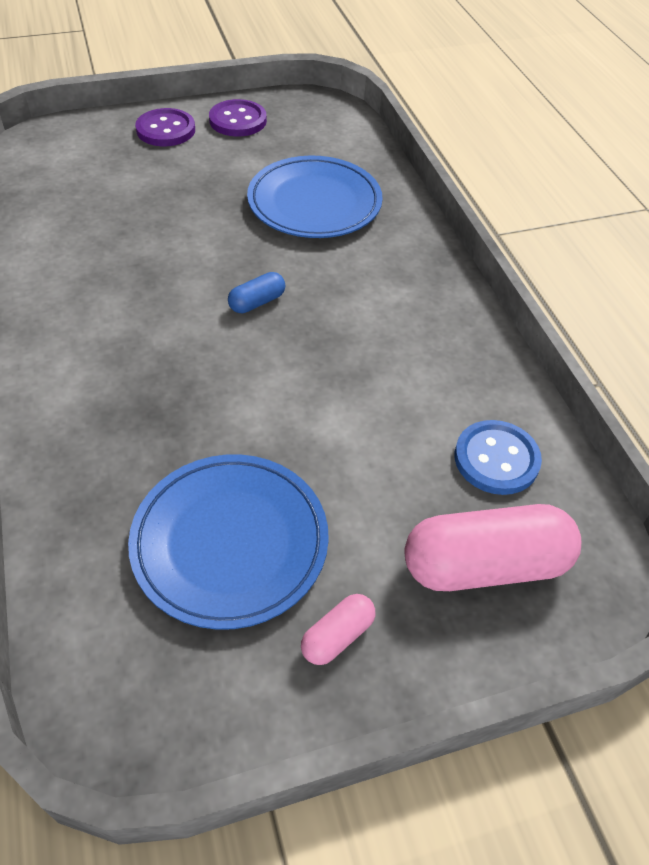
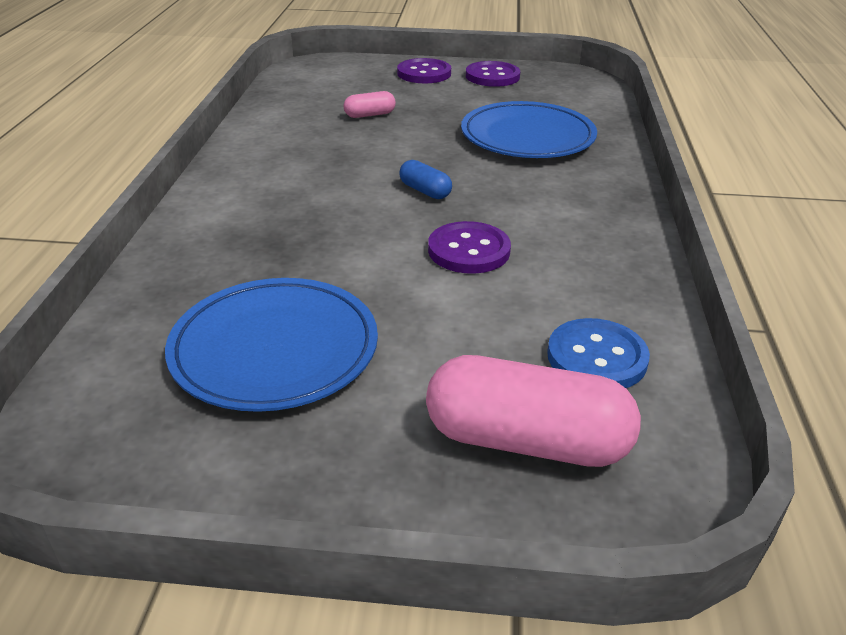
camera: 25 degrees right, 15 degrees down
blue capsule [228,272,286,313] -> blue capsule turned 60 degrees clockwise [399,160,452,199]
pink capsule [301,594,375,665] -> pink capsule moved to [344,91,396,118]
none -> purple button [428,221,511,274]

